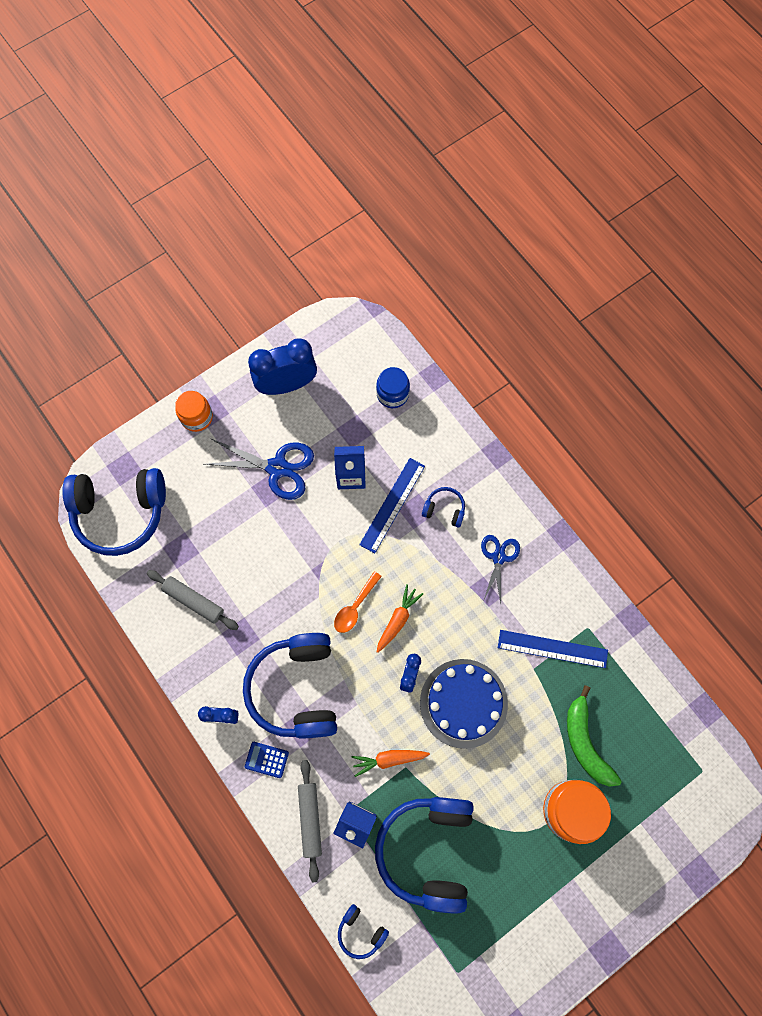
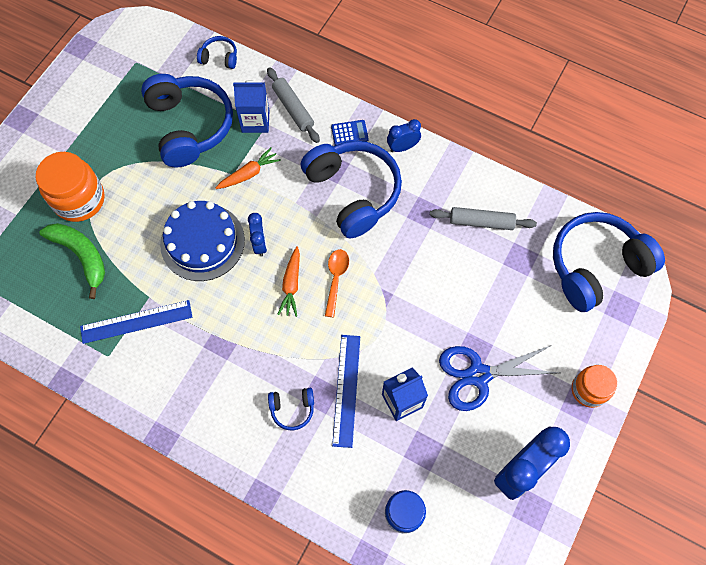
camera: 155 degrees right, 5 degrees down
blue scissors [481,535,520,603] -> none

